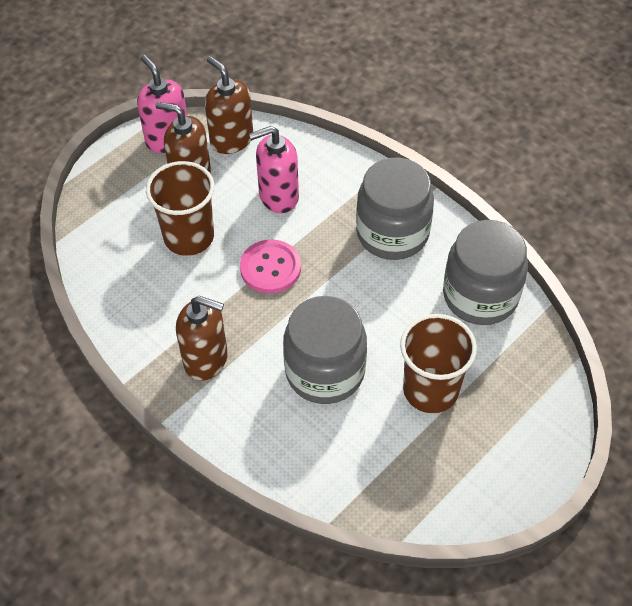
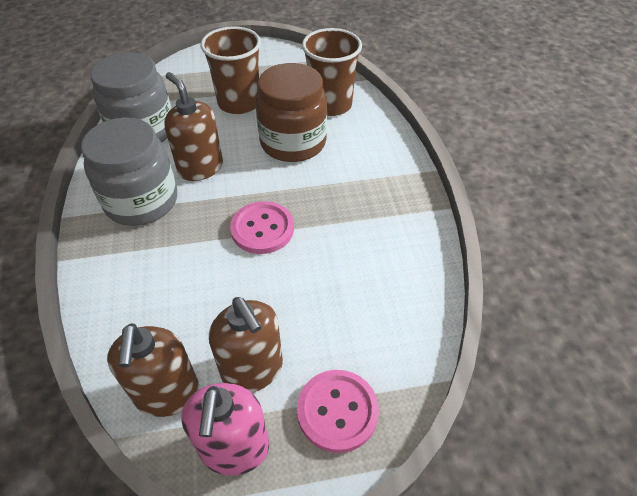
camera: 145 degrees left, 5 degrees down
brown cup [146,161,215,256] -> brown cup moved to [302,28,362,116]
brown soap dispenser [176,296,228,381] -> brown soap dispenser moved to [164,72,223,181]
pink soap dispenser [249,126,299,213] -> none
grey jar [283,296,367,404] -> brown jar [255,63,327,162]
none -> pink button [297,370,379,453]

